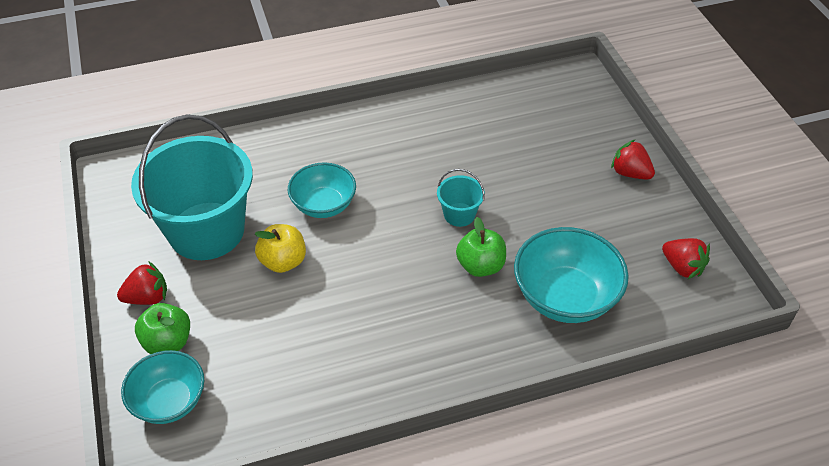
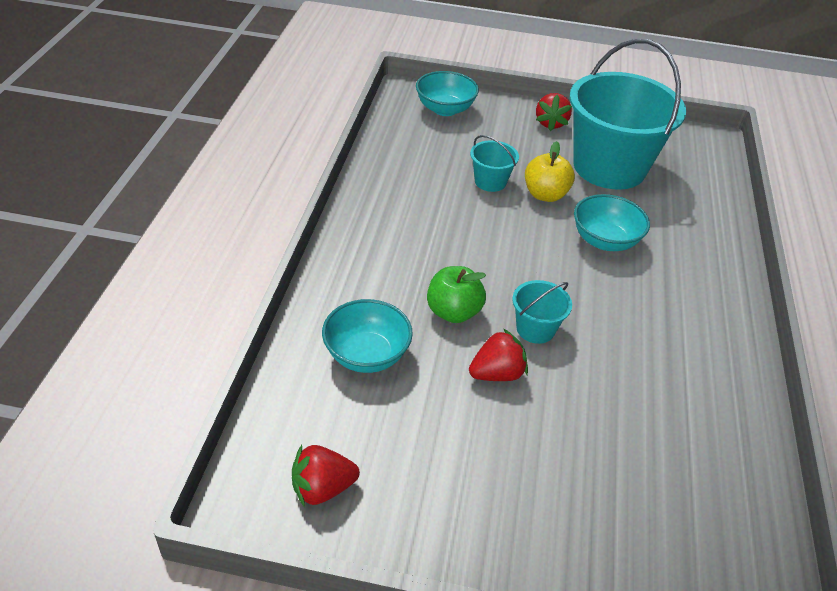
camera: 115 degrees right, 5 degrees down
green apple [135,303,190,354] -> none
turquoise bowl [514,227,629,323] -> turquoise bowl [322,299,413,373], size x0.67
red strawberry [611,139,655,180] -> red strawberry moved to [469,329,528,381]
none -> turquoise bucket [470,135,519,192]

